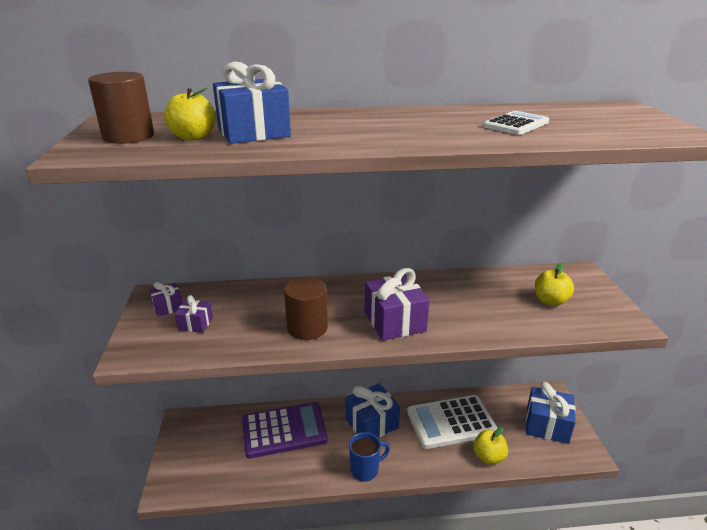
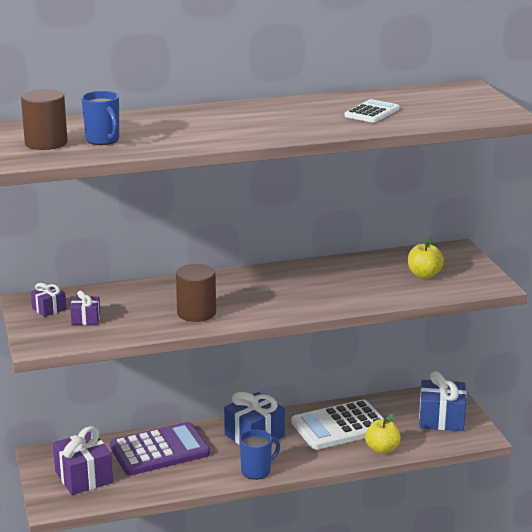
camera: 10 degrees left, 5 degrees down
yellow apple [164,88,216,141] -> blue mug [81,91,119,145]
blue gift [213,62,291,144] -> none
purple gift [365,268,430,341] -> purple gift moved to [53,426,113,495]

